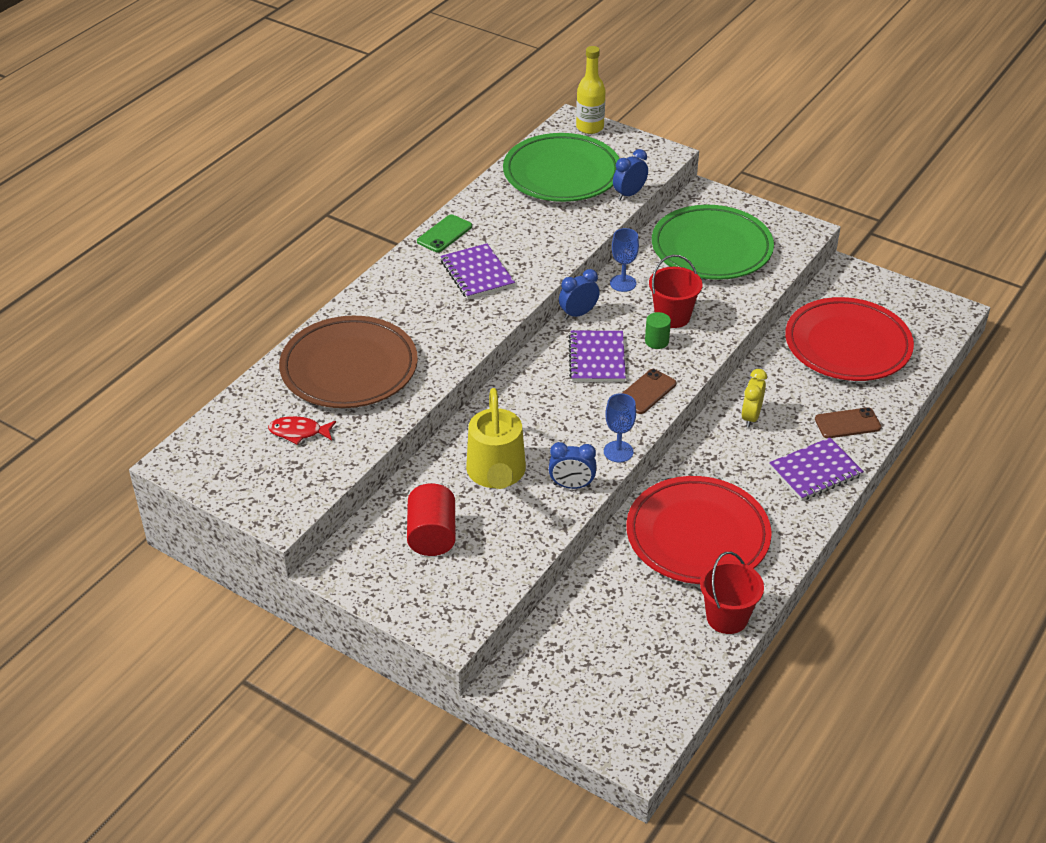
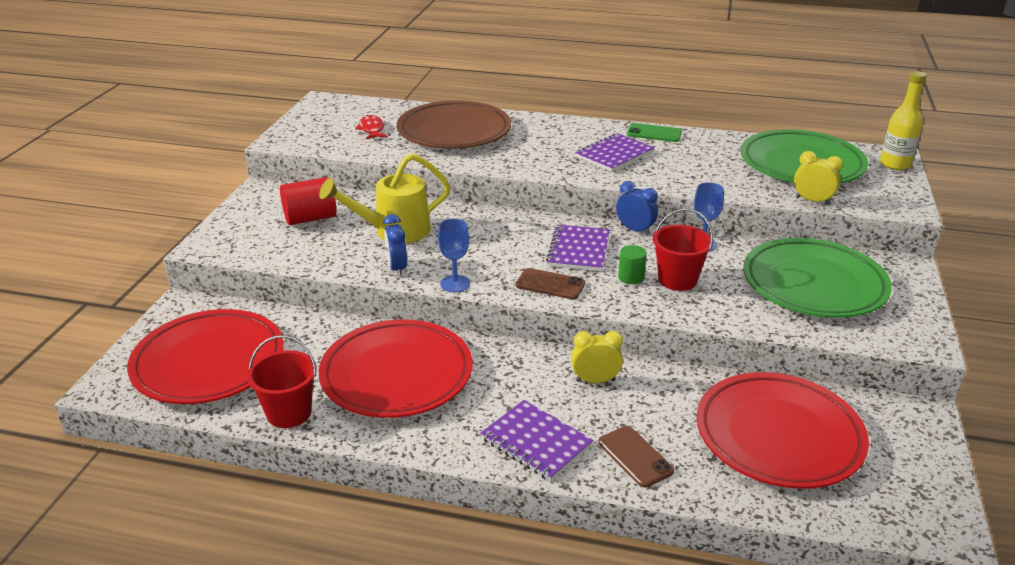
camera: 70 degrees right, 10 degrees down
purple notebook [569,330,626,382] -> purple notebook turned 60 degrees counterclockwise [546,225,610,271]
blue clock [613,149,648,200] -> yellow clock [794,151,843,205]
none -> red plate [127,309,284,404]

